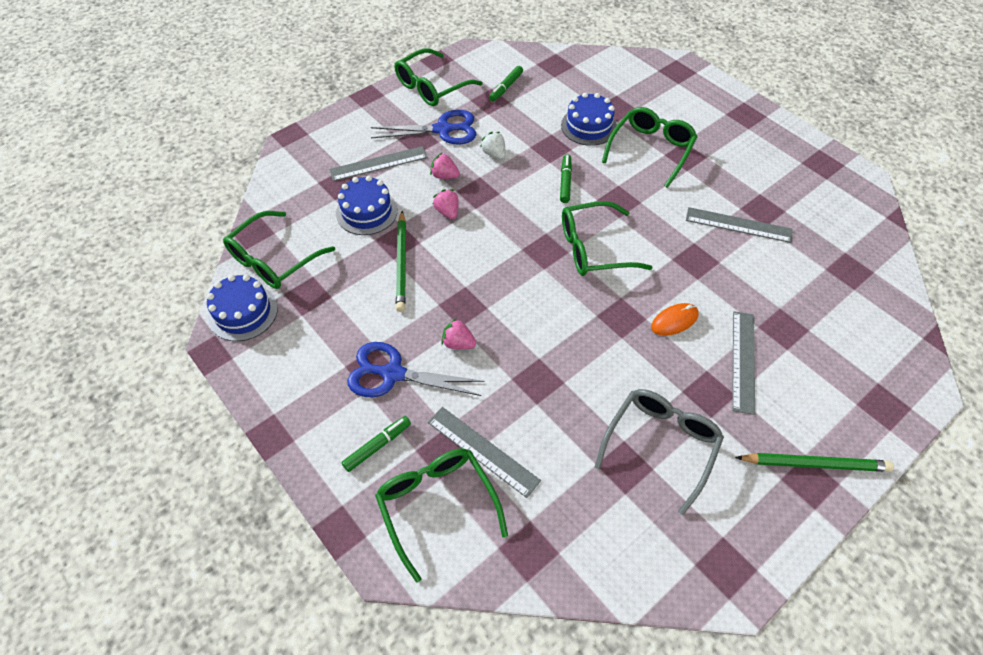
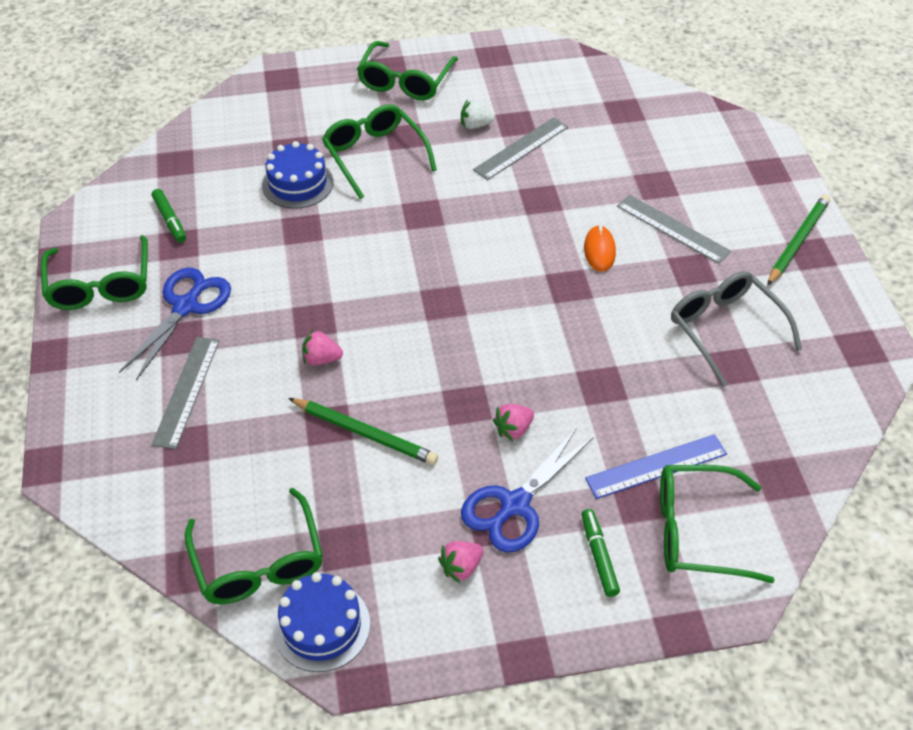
camera: 60 degrees left, 5 degrees down
blue cake [336,176,398,235] -> none
grey ruler [428,407,541,498] -> blue ruler [585,434,727,499]
pink strawberry [430,152,460,179] -> pink strawberry moved to [438,541,483,583]
white strawberry [480,132,505,160] -> white strawberry moved to [461,99,494,129]
green marker [560,154,572,203] -> none
green glasses [562,201,653,276] -> green glasses moved to [357,41,458,100]

